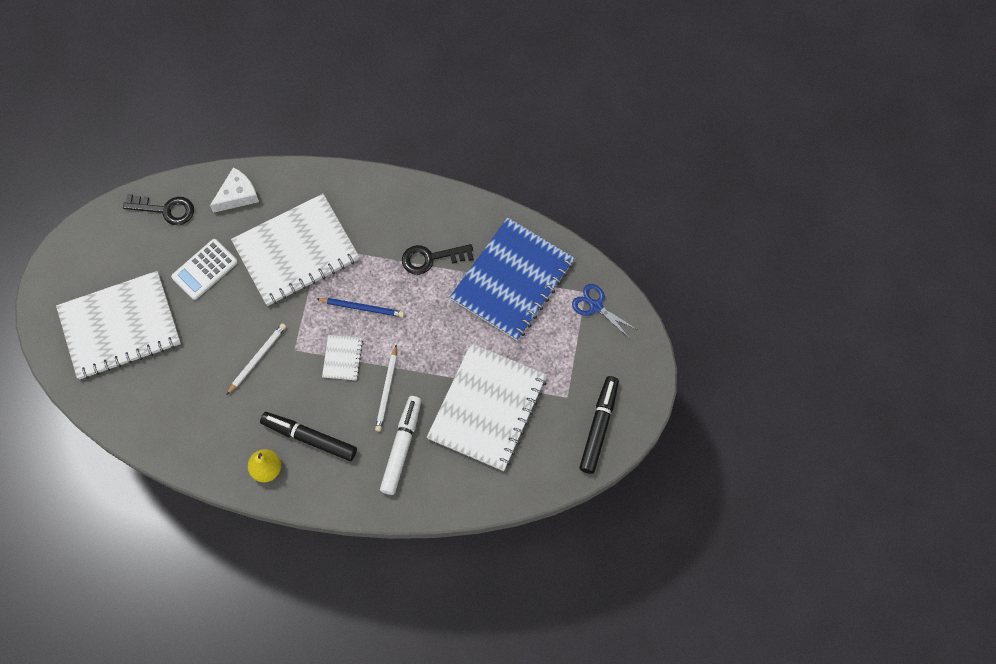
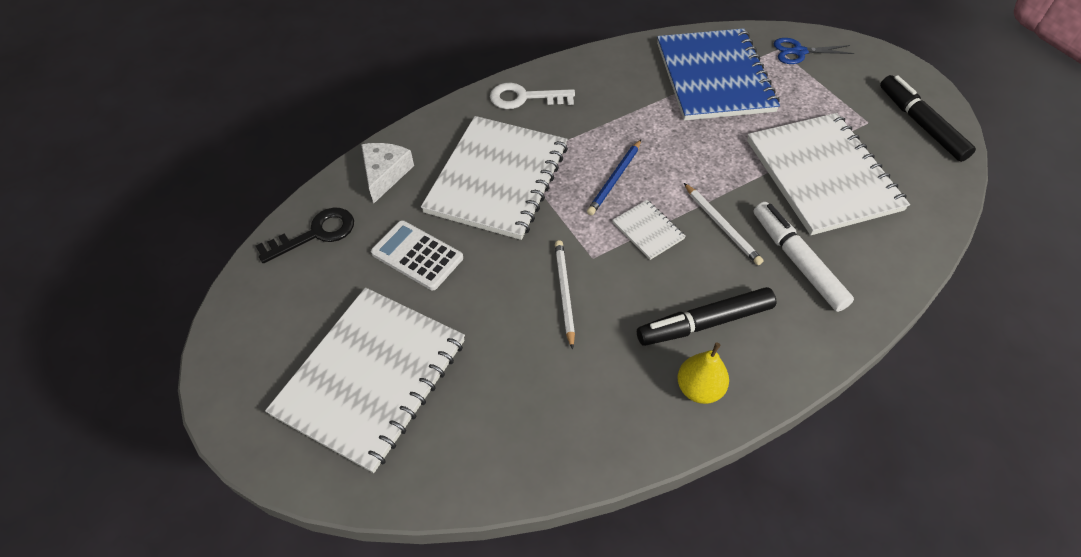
camera: 40 degrees left, 15 degrees down
white calculator [171,239,238,300] -> white calculator turned 120 degrees clockwise [371,220,463,290]
blue pencil [317,298,404,317] -> blue pencil turned 150 degrees clockwise [587,140,641,215]
black key [402,244,474,275] -> none
none -> white key [490,83,575,109]

